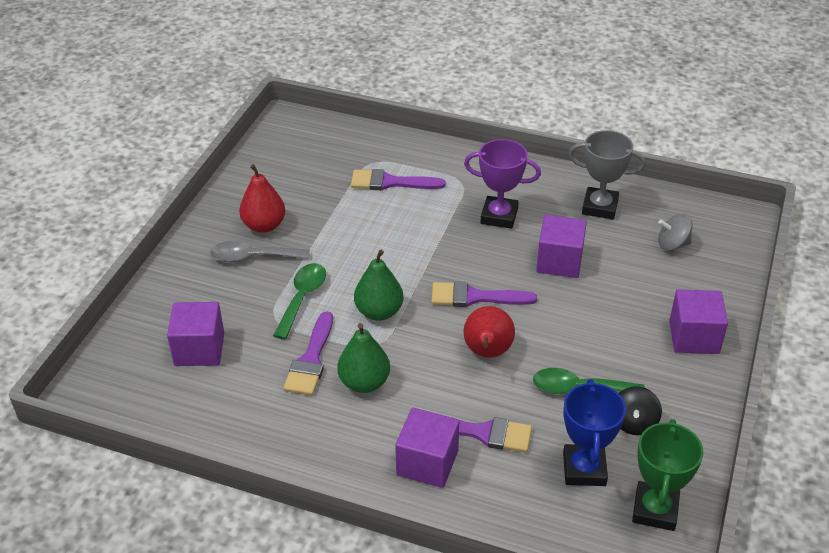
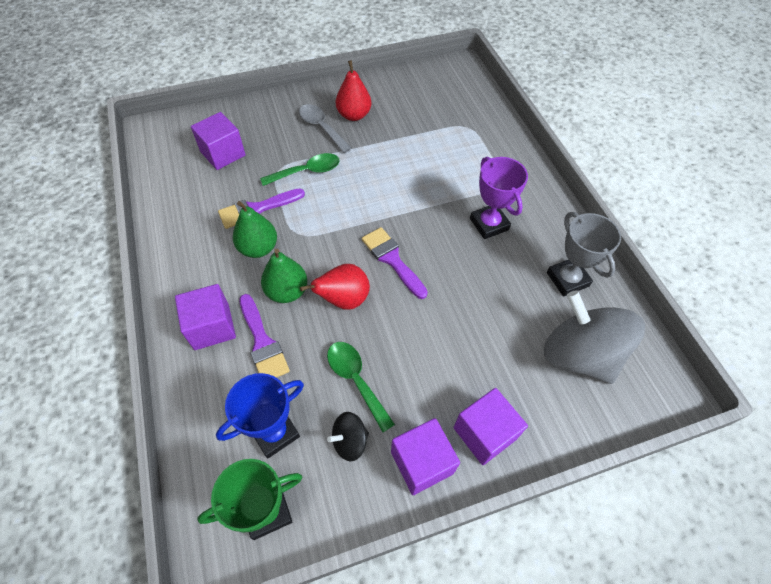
camera: 50 degrees right, 15 degrees up
purple brush [351,169,445,191] -> none
green pear [354,250,404,321] -> green pear moved to [261,249,308,303]
purple cube [536,215,587,278] -> purple cube moved to [391,418,460,495]
grey spinning top [658,214,692,251] -> grey spinning top [544,290,645,384], size x2.20

